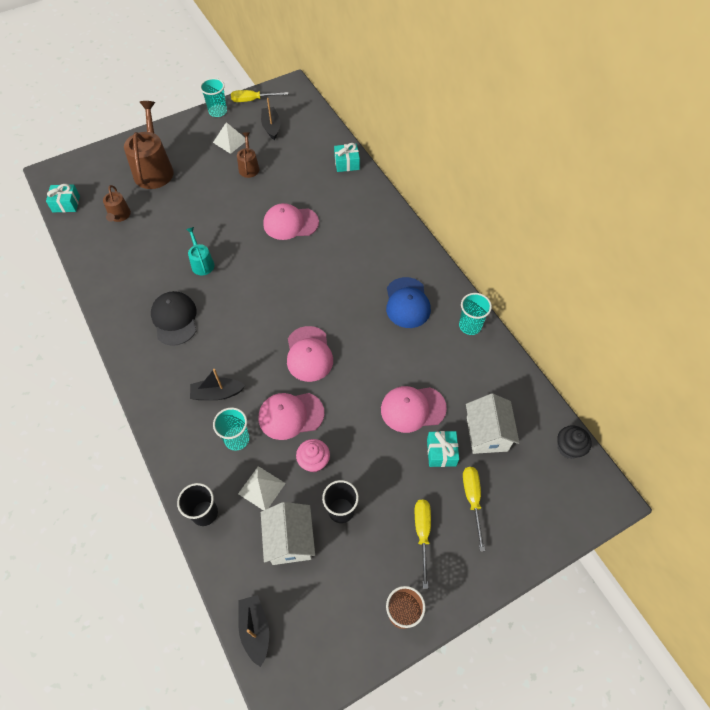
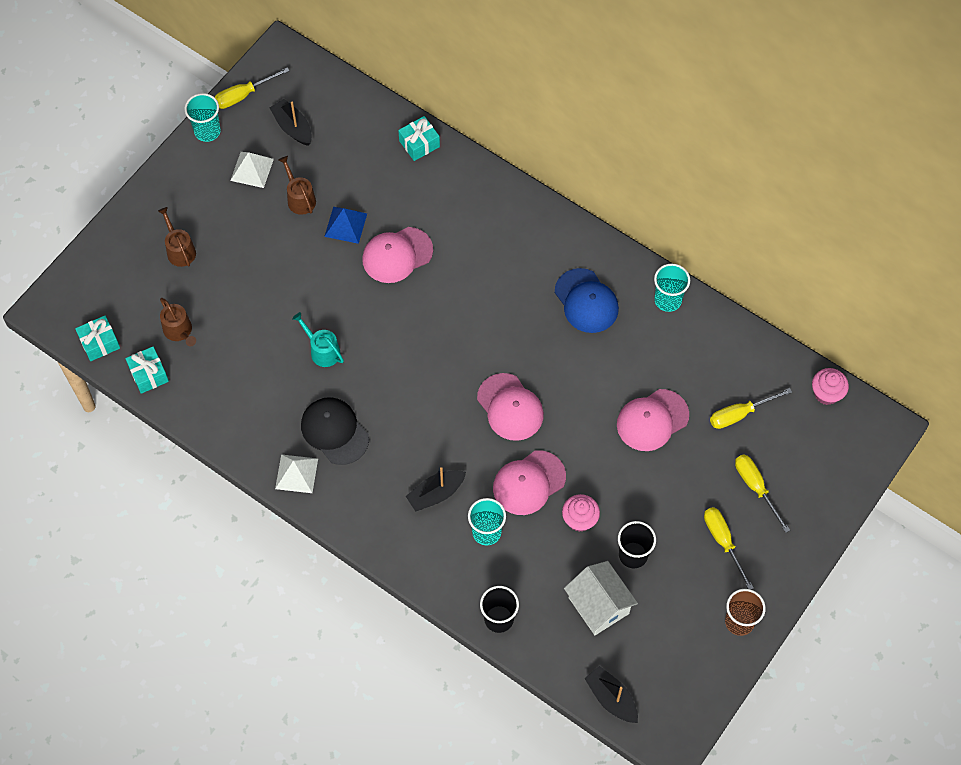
camera: 25 degrees left, 5 degrees up
brown watering can [124,101,174,189] -> brown watering can [158,207,196,267], size x0.52
white pyramid [238,466,286,511] -> white pyramid moved to [275,454,318,493]
turquoise gift [427,431,459,467] -> turquoise gift moved to [125,347,169,394]
white house [466,393,519,454] -> yellow screwdriver [710,388,792,429]
black cupcake [557,425,592,459] -> pink cupcake [812,368,849,405]
none -> blue pyramid [324,207,367,244]

